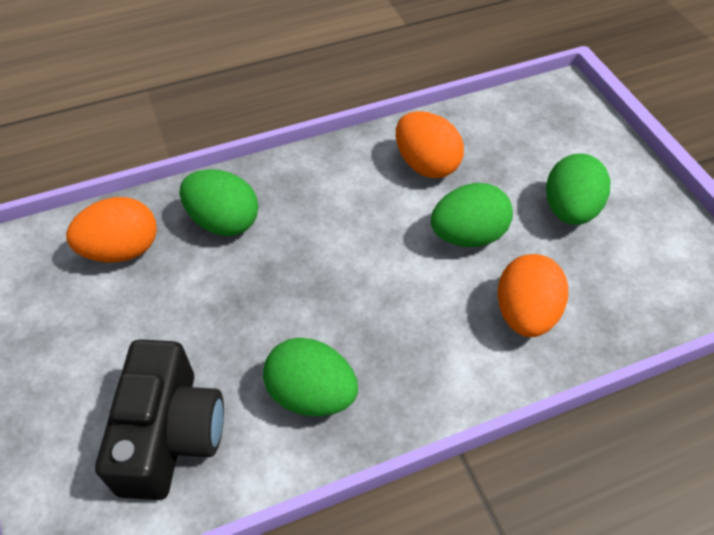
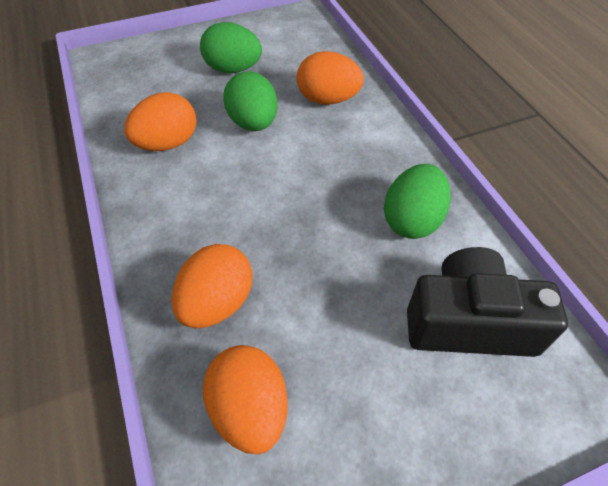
camera: 90 degrees left, 0 degrees up
green egg [180,169,258,236] -> orange egg [171,244,253,328]

